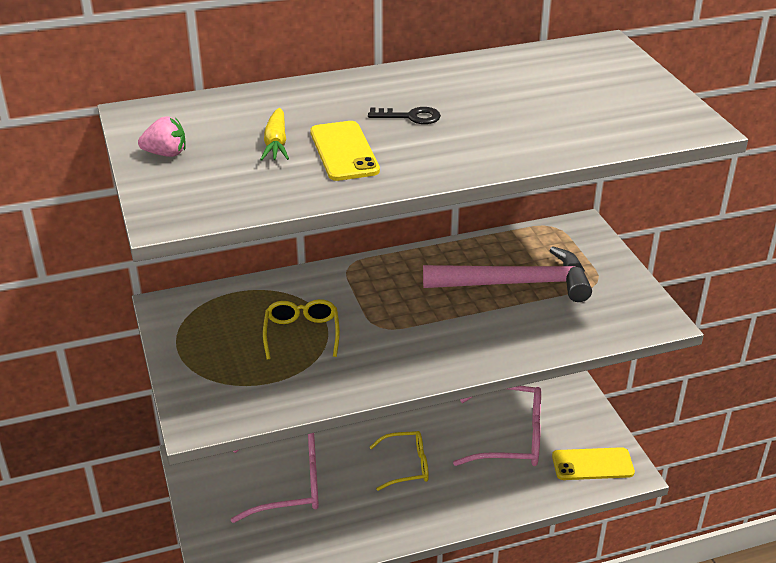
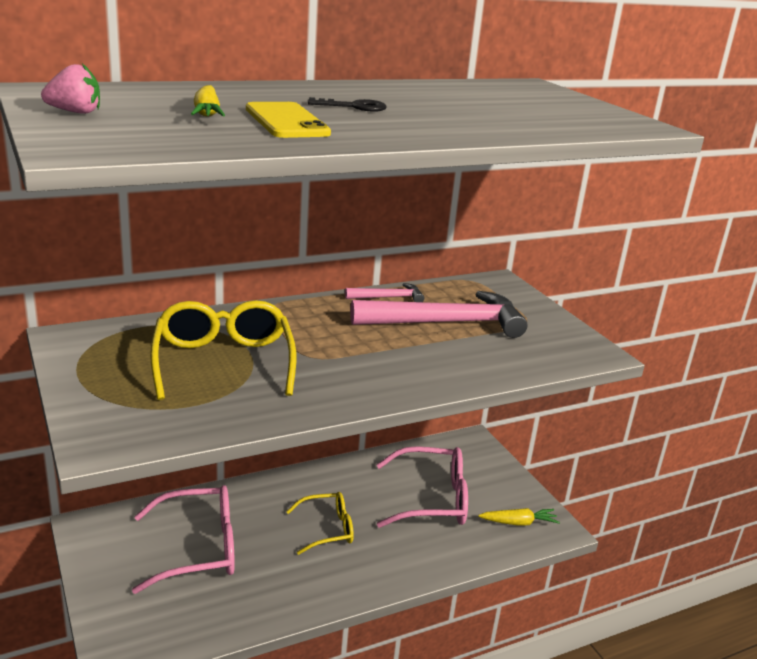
camera: 10 degrees left, 10 degrees down
yellow glasses [263,299,340,360] -> yellow glasses [150,300,296,400], size x1.63
yellow phone [552,447,635,480] -> yellow carrot [478,508,560,526]
none -> pink hammer [345,283,424,302]

